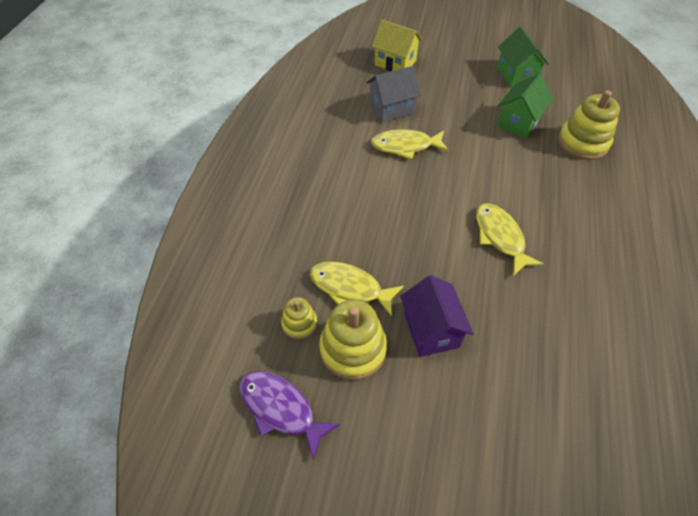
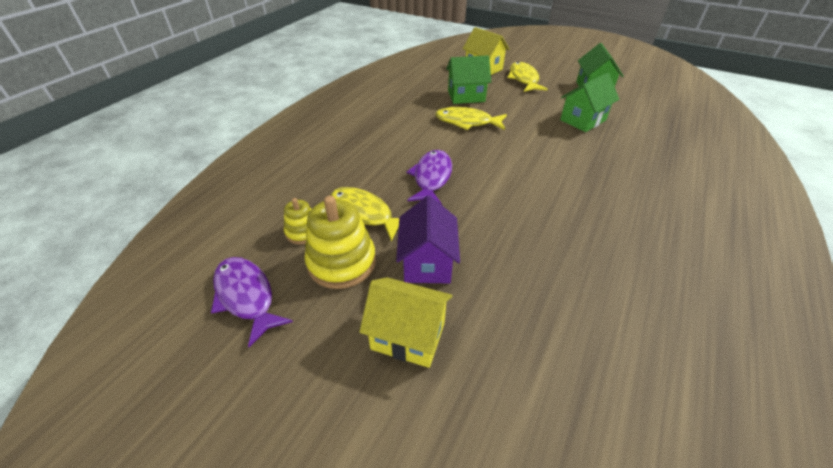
camera: 15 degrees right, 10 degrees down
grey house [366,66,421,122] -> green house [446,55,491,104]
yellow fish [476,203,544,276] -> yellow fish moved to [507,62,548,92]
yellow stacking toy [558,90,620,160] -> none
none -> yellow house [359,277,453,368]
none -> purple fish [406,150,452,205]

